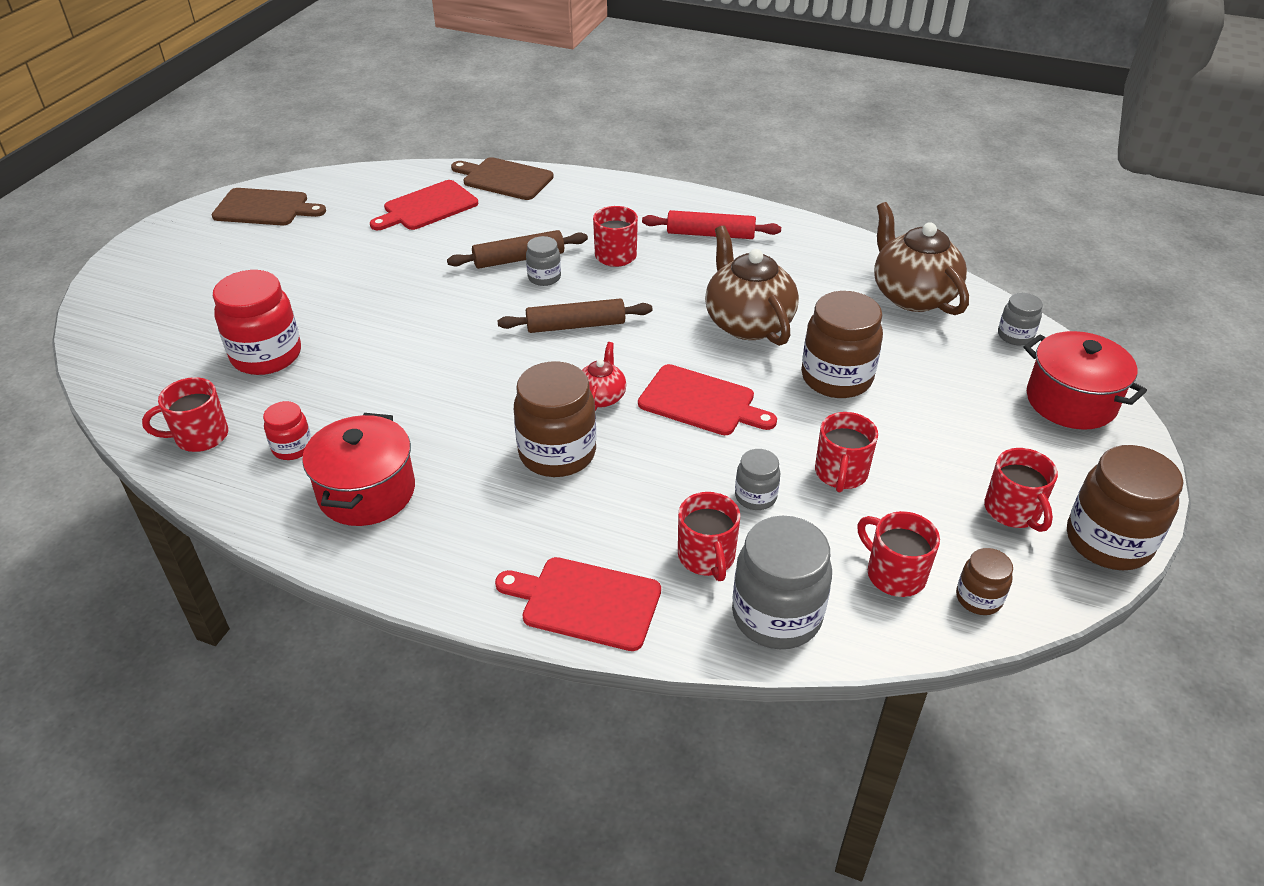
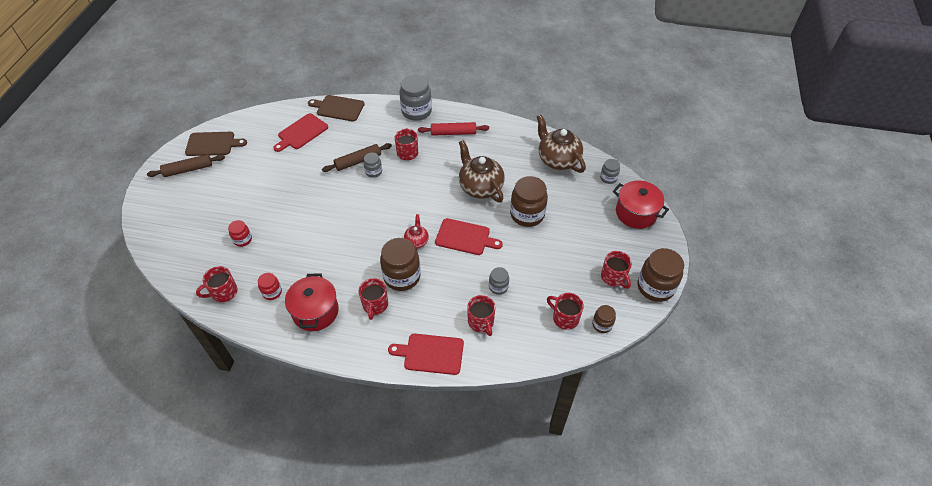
camera: 10 degrees left, 10 degrees up
red jar [213,270,301,375] -> red jar [228,220,252,247], size x0.52
brown rolling pin [497,298,653,333] -> brown rolling pin moved to [147,154,225,177]
grey jar [732,516,832,649] -> grey jar moved to [399,75,432,121]
red mug [815,412,878,492] -> red mug moved to [359,278,388,320]

